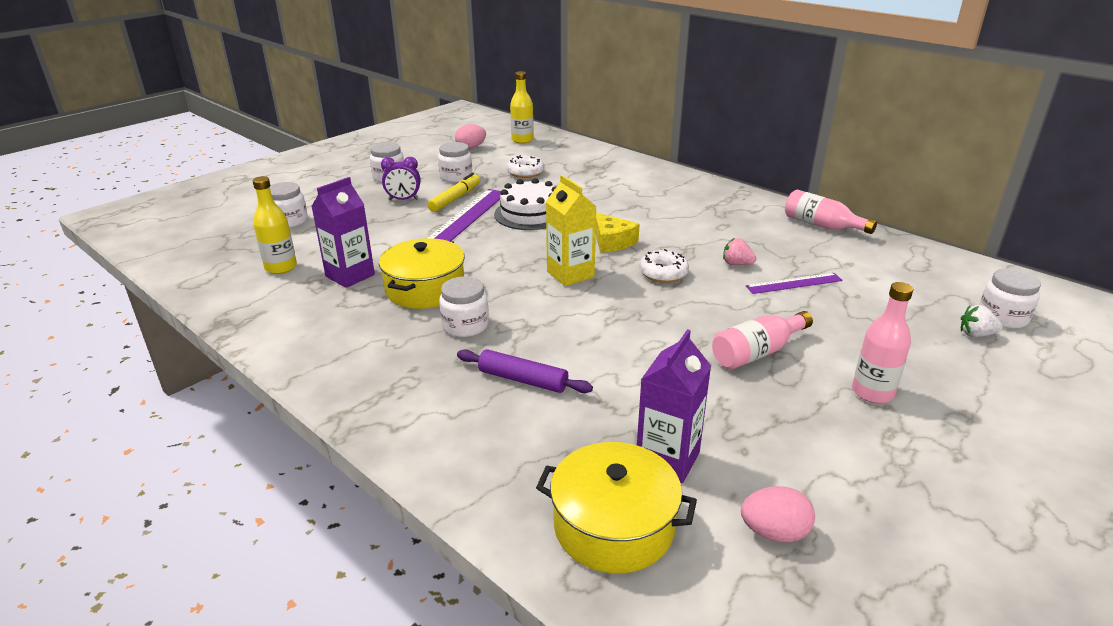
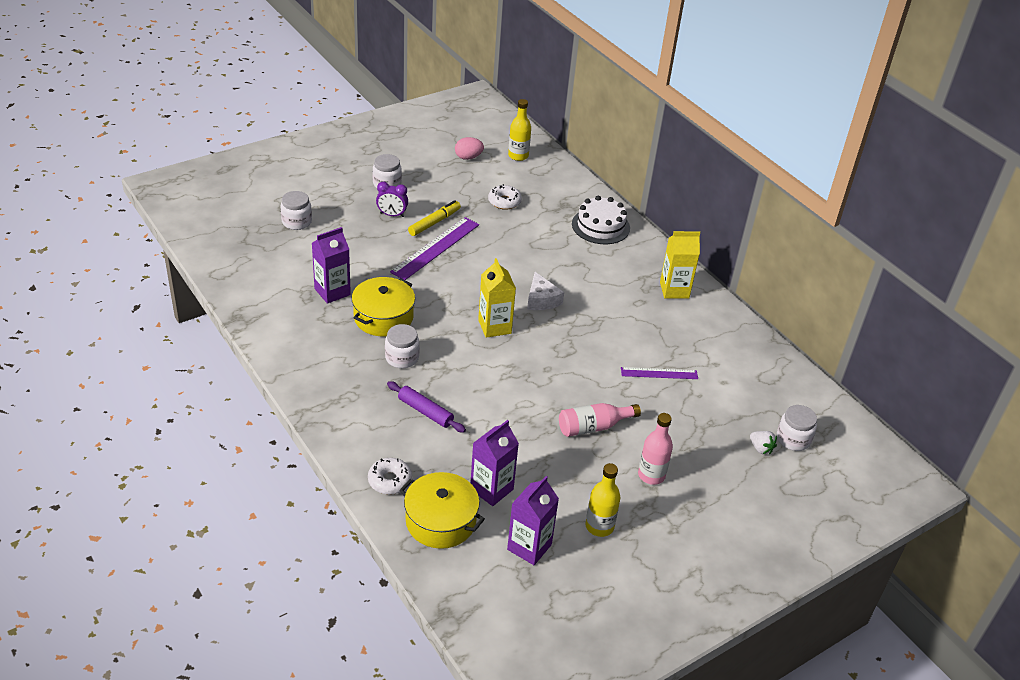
camera: 10 degrees right, 10 degrees up
yellow bottle [252,176,297,274] -> yellow bottle moved to [586,463,621,537]
white jar [438,142,472,183] -> none
white cake [494,178,556,230] -> white cake moved to [572,196,630,244]
yellow cheese [596,212,640,253] -> white cheese [527,272,564,310]
white donut [639,249,689,283] -> white donut moved to [368,458,412,495]
pink strawberry [723,238,756,265] -> none
pink egg [741,486,815,543] -> purple carton [507,476,559,565]
pink bottle [785,190,877,234] -> none
white strawberry [961,305,1003,337] -> white strawberry turned 150 degrees counterclockwise [750,431,777,455]
none -> yellow carton [660,231,700,299]

